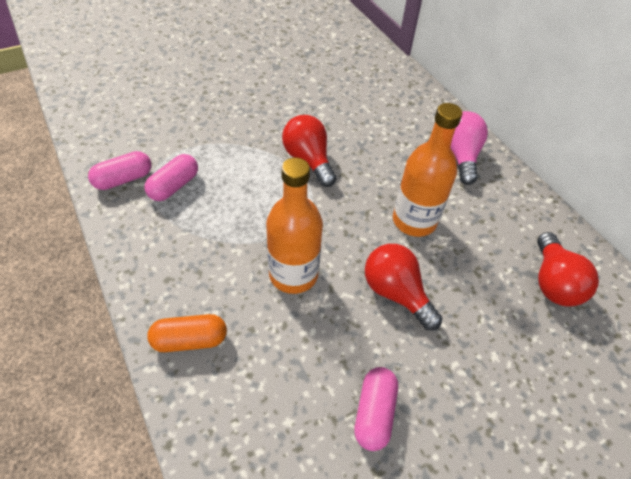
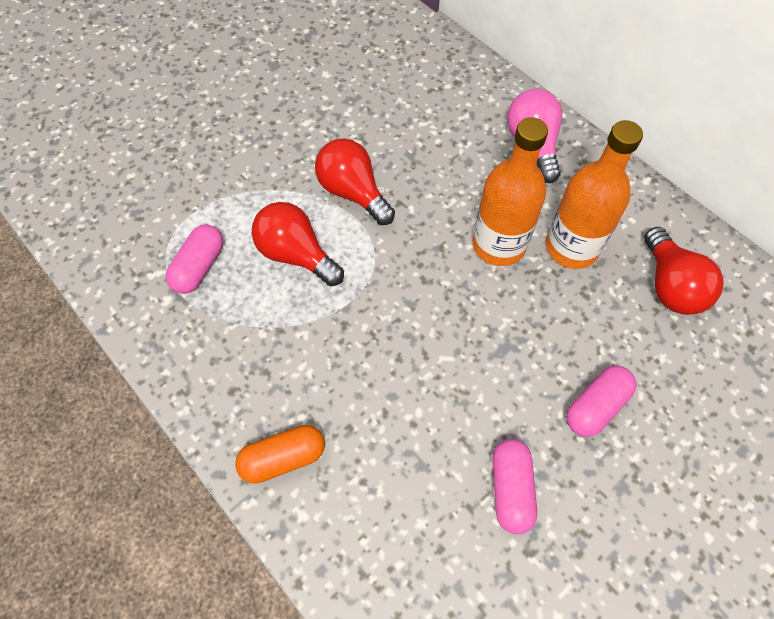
camera: 10 degrees left, 10 degrees up
pink capsule [88,151,151,190] -> pink capsule moved to [566,366,637,437]
orange bottle [266,157,323,294] -> orange bottle moved to [546,120,643,269]
red light bulb [365,244,442,330] -> red light bulb moved to [252,202,344,286]

